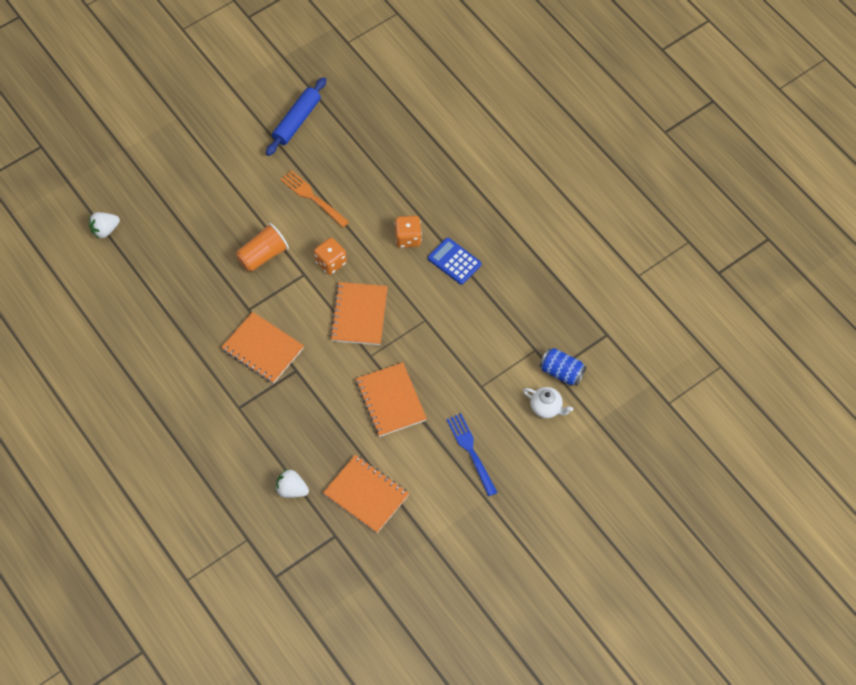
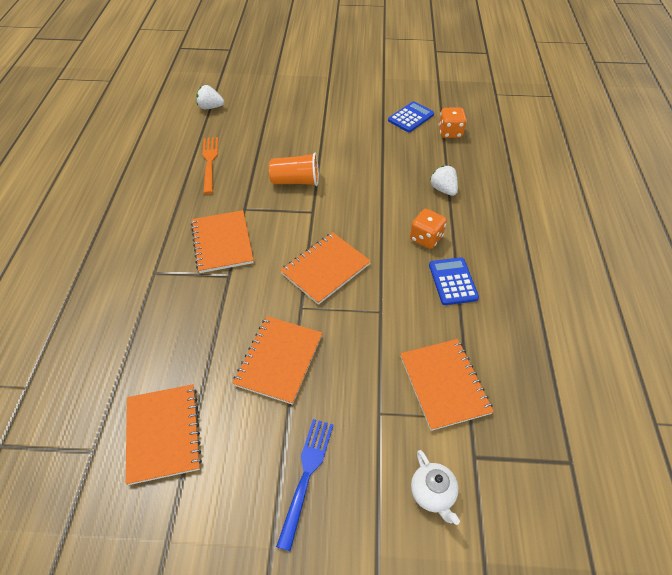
camera: 40 degrees right, 10 degrees down
blue rolling pin [266,77,326,156] -> blue calculator [388,101,434,132]
white strawberry [276,469,309,498] -> white strawberry moved to [430,166,458,196]
orange fork [280,170,349,228] -> orange fork moved to [203,137,218,194]
orange dice [314,238,347,275] -> orange dice moved to [438,107,467,138]
blue can [540,348,586,386] -> none
none -> orange notebook [400,339,494,431]

